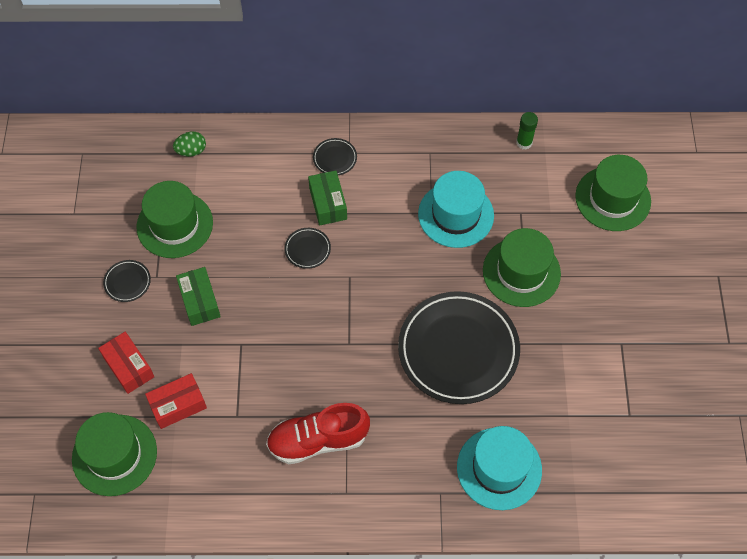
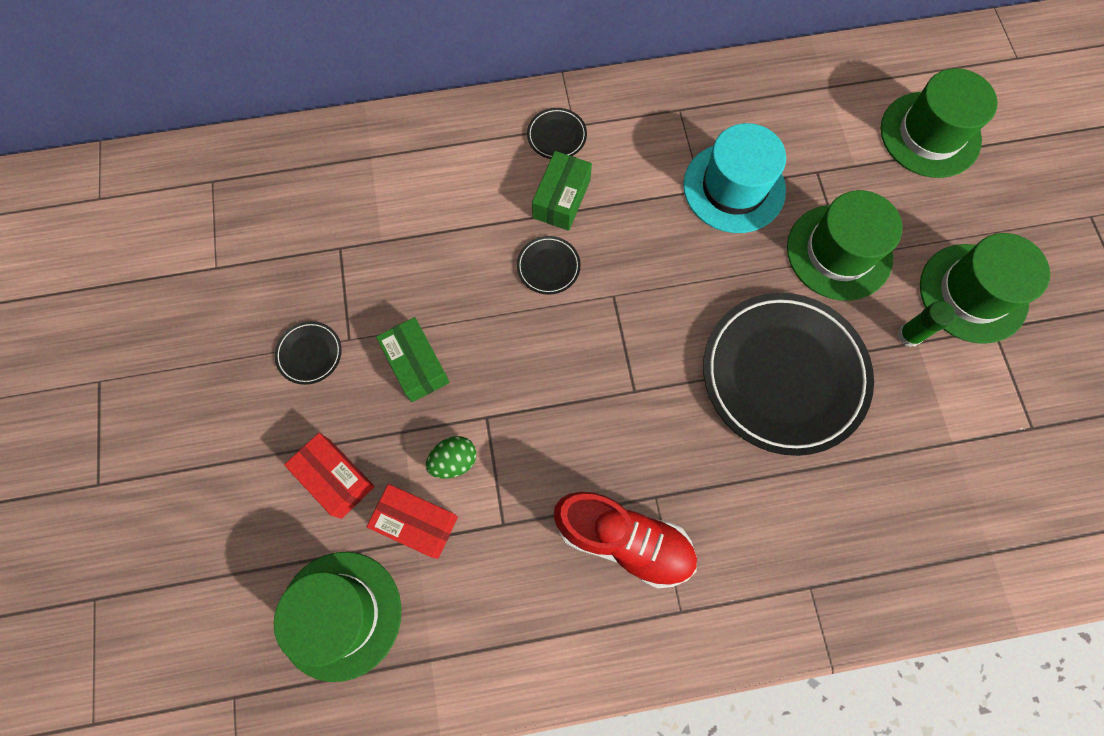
camera: 10 degrees left, 10 degrees up
green hat [136,181,213,258] -> green hat moved to [920,233,1050,344]
red box [145,373,207,429] -> red box turned 60 degrees clockwise [367,484,458,559]
green egg [173,131,206,157] -> green egg moved to [426,436,476,479]
red shoe [266,403,370,464] -> red shoe turned 135 degrees counterclockwise [554,492,697,588]
green box [308,170,347,225] -> green box turned 45 degrees clockwise [532,151,592,231]
turquoise hat [457,426,542,510] -> none
green glue stick [516,112,538,150] -> green glue stick moved to [897,301,956,347]

